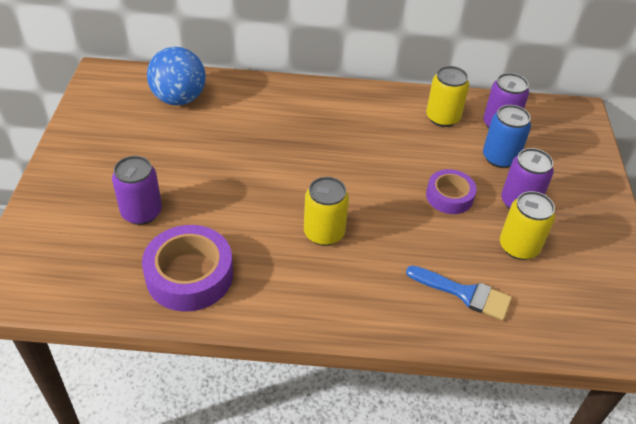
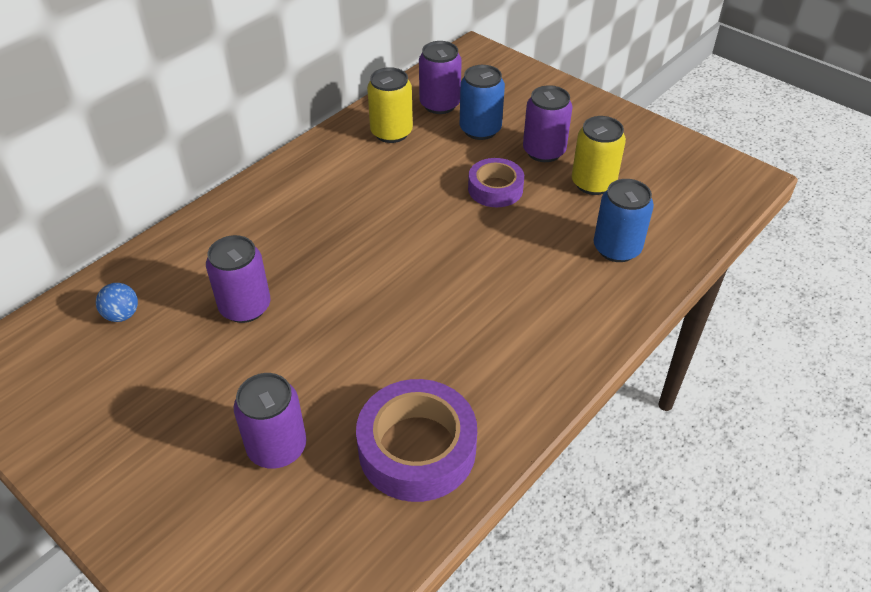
camera: 50 degrees left, 0 degrees up
blue ball [147,47,206,105] -> blue ball [96,283,138,322], size x0.46
yellow can [304,177,349,246] -> none
blue brush [406,266,512,320] -> blue can [593,179,654,262]
none -> purple can [206,235,270,323]

